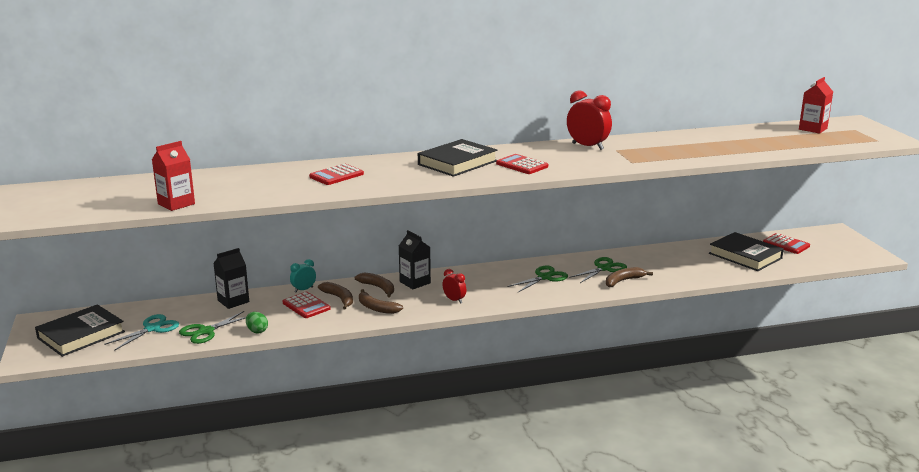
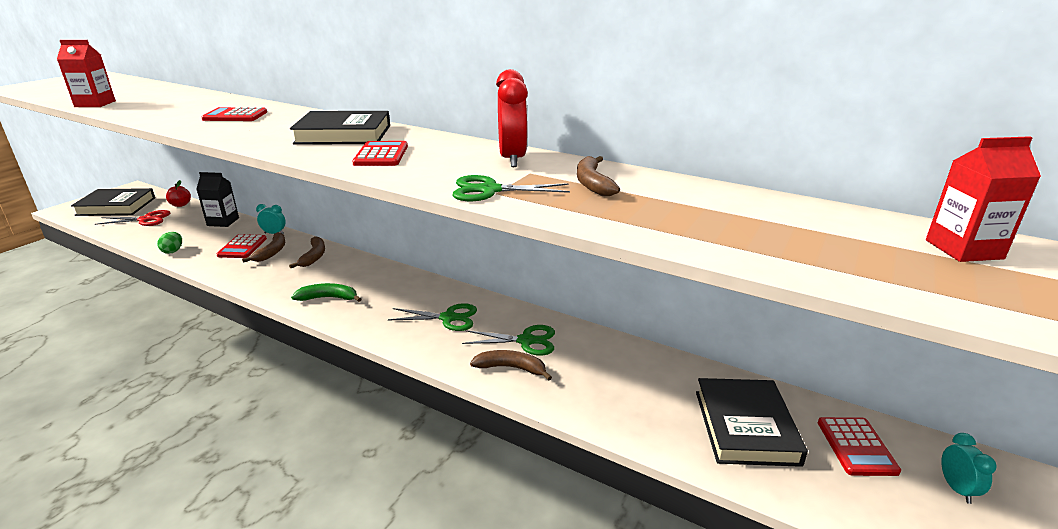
camera: 45 degrees right, 5 degrees up
turquoise scissors [104,314,179,351] -> red scissors [95,210,170,226]
green scissors [179,311,246,344] -> green scissors moved to [453,175,570,201]
brown banana [359,289,403,314] -> brown banana moved to [577,156,620,196]
black carton [399,230,431,289] -> none
red clock [442,269,466,304] -> green banana [291,283,362,302]
none -> red apple [166,180,191,207]
none -> turquoise clock [941,433,997,504]

